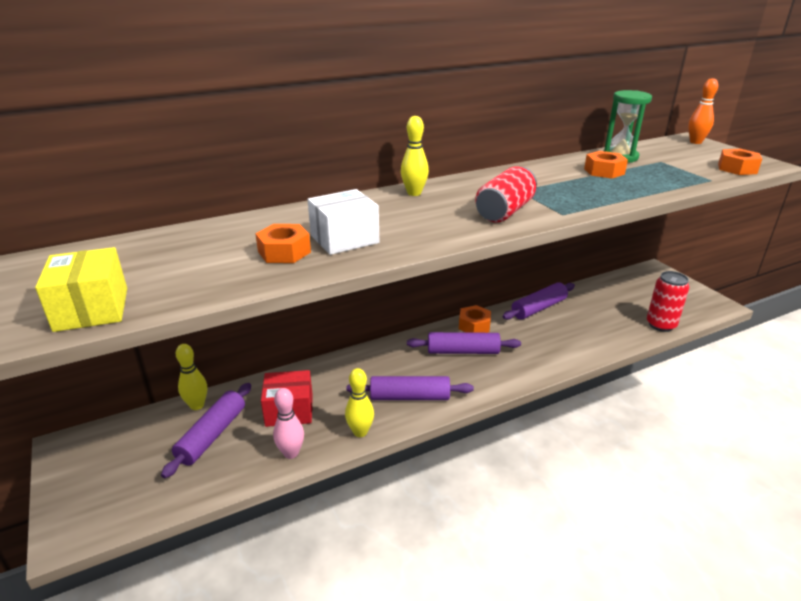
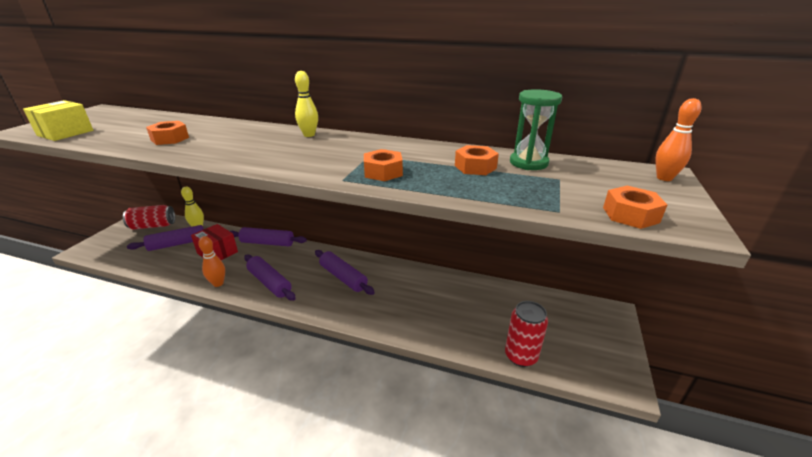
camera: 45 degrees right, 0 degrees up
pink bowling pin [273,388,304,459] -> none
white box [307,189,379,255] -> none
yellow bowling pin [345,368,374,437] -> orange bowling pin [198,236,225,287]
orange nut [459,305,491,333] -> orange nut moved to [364,149,403,181]
red can [475,166,537,222] -> red can moved to [123,205,175,230]
purple rolling pin [503,282,575,320] -> purple rolling pin moved to [230,227,307,246]

